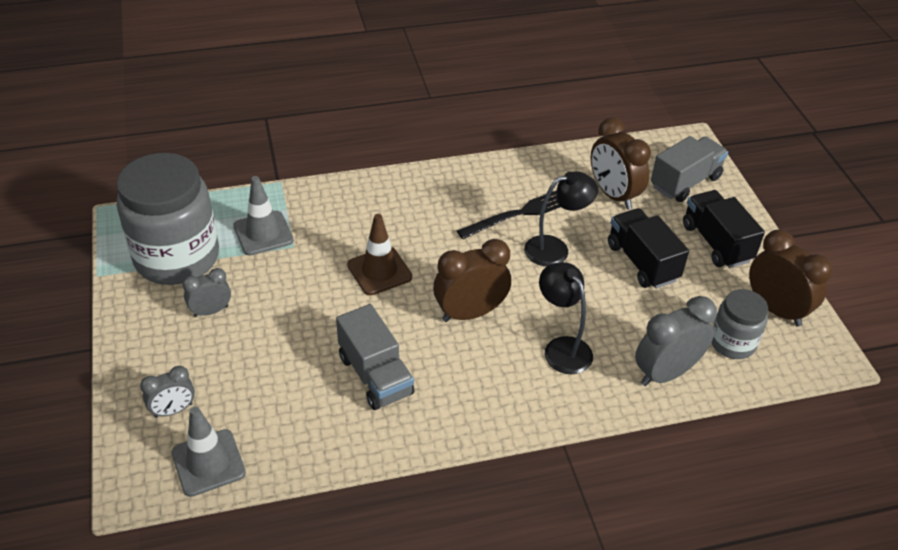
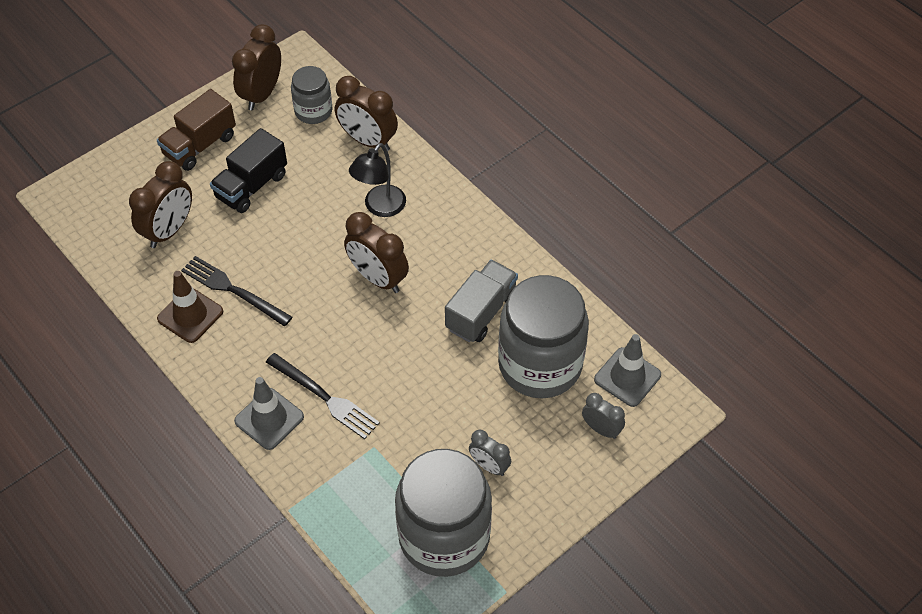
camera: 115 degrees left, 10 degrees up
grey traffic cone [233,176,294,255] -> grey traffic cone moved to [234,377,304,450]
brown traffic cone [347,214,412,295] -> brown traffic cone moved to [157,271,223,343]
black lamp [524,171,598,266] -> none
grey clock [635,296,717,386] -> brown clock [335,76,398,151]
grey truck [651,136,728,202] -> none
black truck [683,190,765,268] -> brown truck [157,89,236,171]
none -> black fork [266,353,380,439]
none -> grey jar [498,275,589,398]

